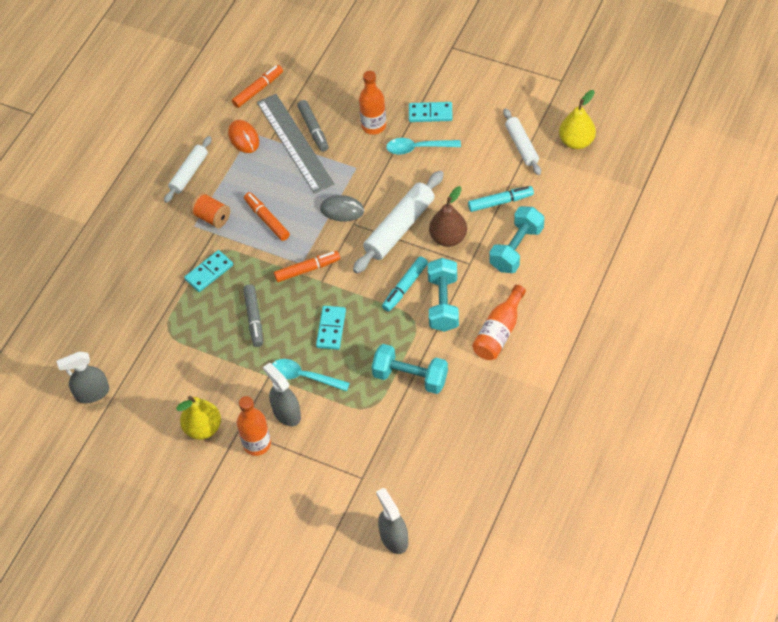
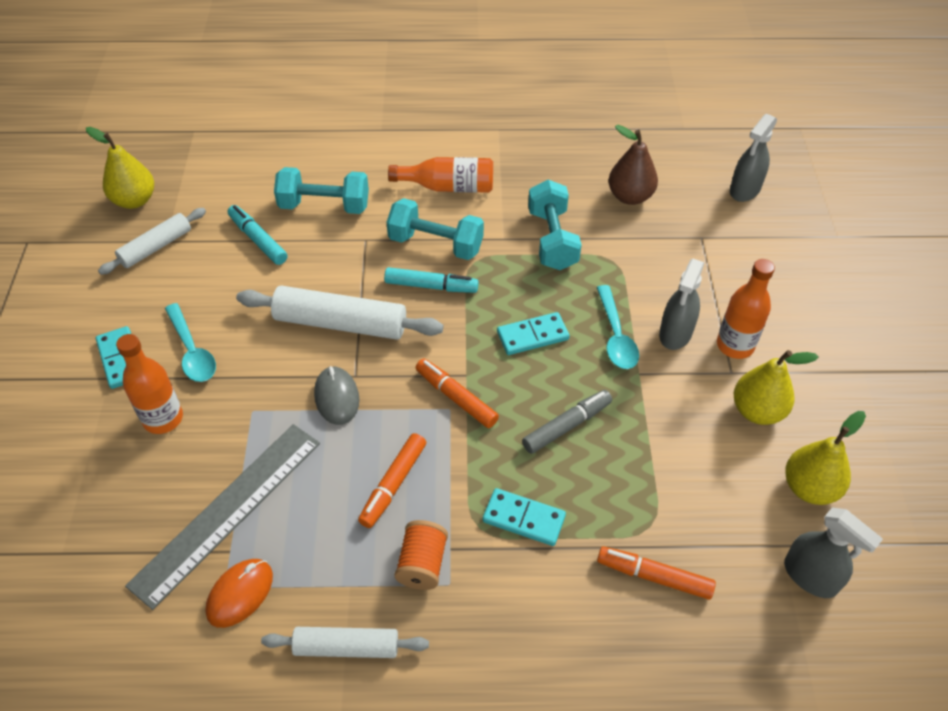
camera: 120 degrees left, 5 degrees down
orange marker [232,65,283,108] -> orange marker moved to [597,546,716,600]
grey marker [297,100,329,152] -> none
turquoise dumbbell [428,258,459,332] -> turquoise dumbbell turned 45 degrees clockwise [387,198,484,260]
brown pear [429,186,467,247] -> brown pear moved to [608,125,658,205]
none -> yellow pear [785,411,866,505]

